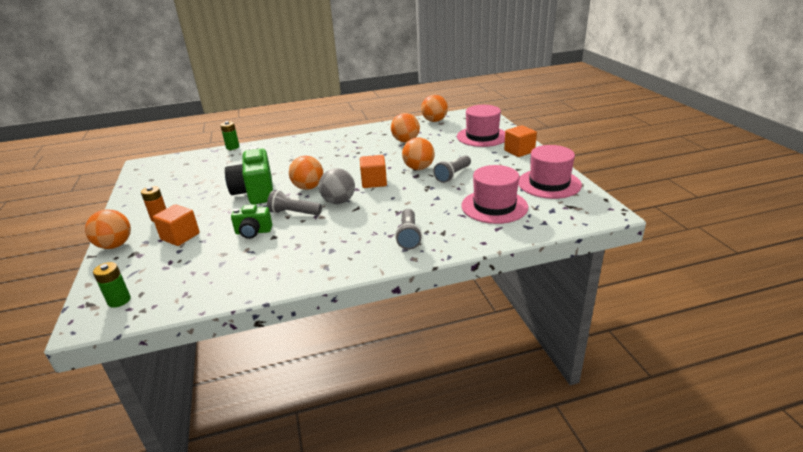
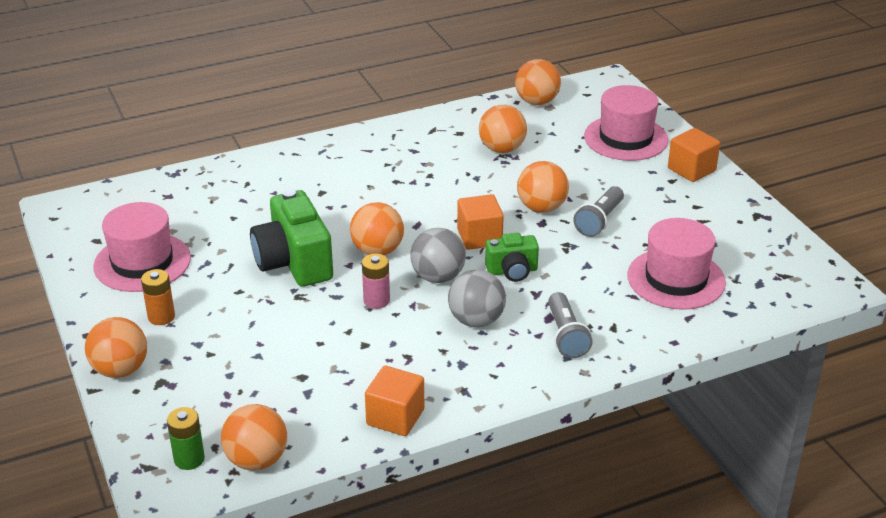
camera: 10 degrees left, 5 degrees up
orange cube [153,204,200,246] -> orange cube moved to [365,366,424,436]
green battery [220,121,239,150] -> none
green camera [231,204,273,239] -> green camera moved to [485,233,539,282]
grey flashlight [267,190,322,216] -> pink battery [362,254,390,309]
pink hat [518,145,582,199] -> pink hat moved to [93,202,191,292]
none -> orange ball [221,404,287,471]
none -> grey ball [448,270,506,327]

